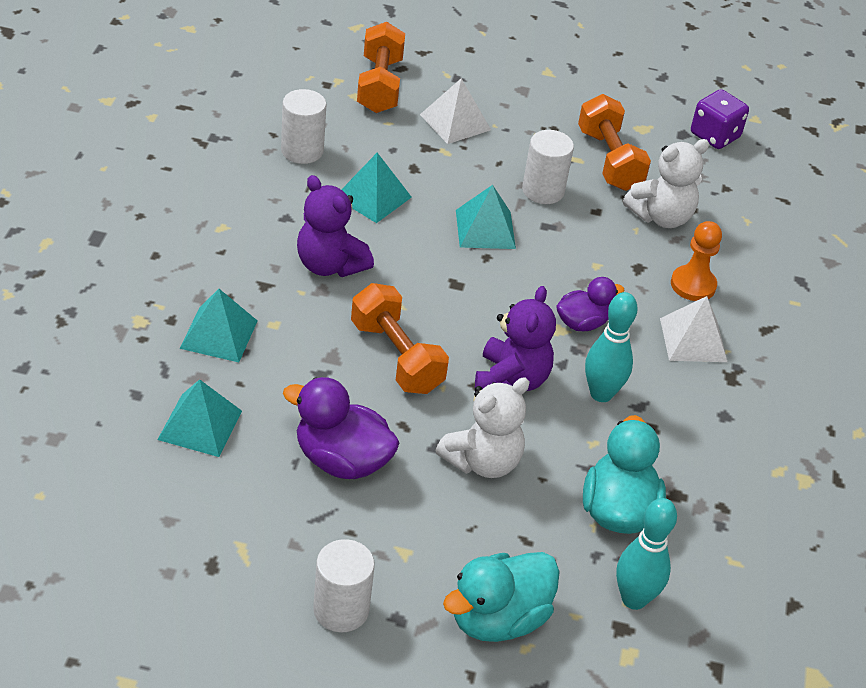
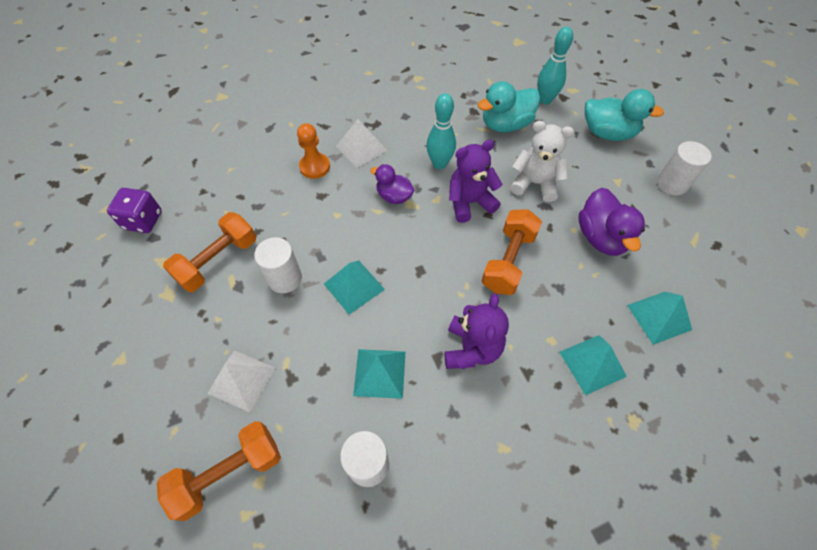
camera: 120 degrees left, 15 degrees up
white teddy bear [623,139,709,228] -> none

